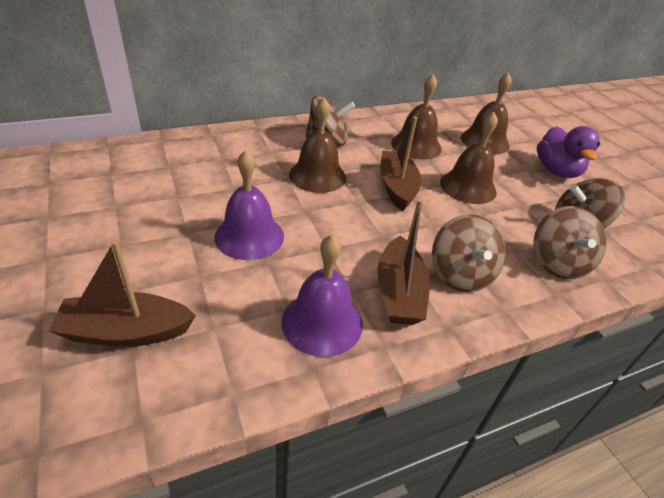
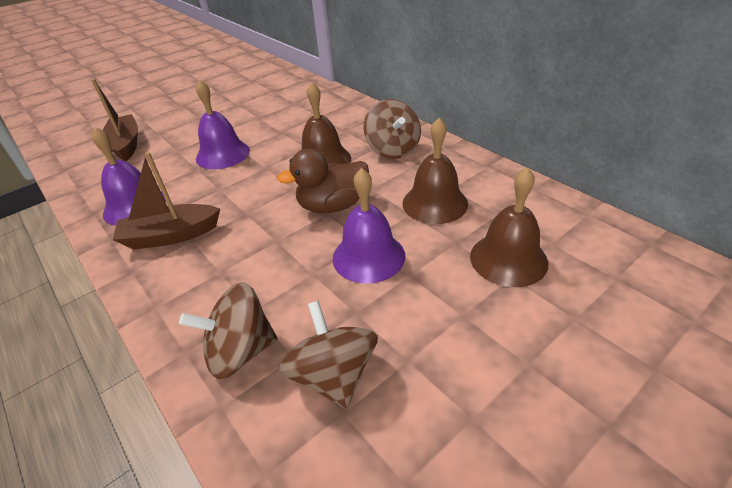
camera: 80 degrees right, 0 degrees up
brown boat [380,117,421,211] -> brown duck [277,149,369,213]
brown spinning top [432,214,506,292] -> none
brown bell [440,112,498,204] -> purple bell [332,168,405,284]
purple duck [537,126,600,178] -> none

